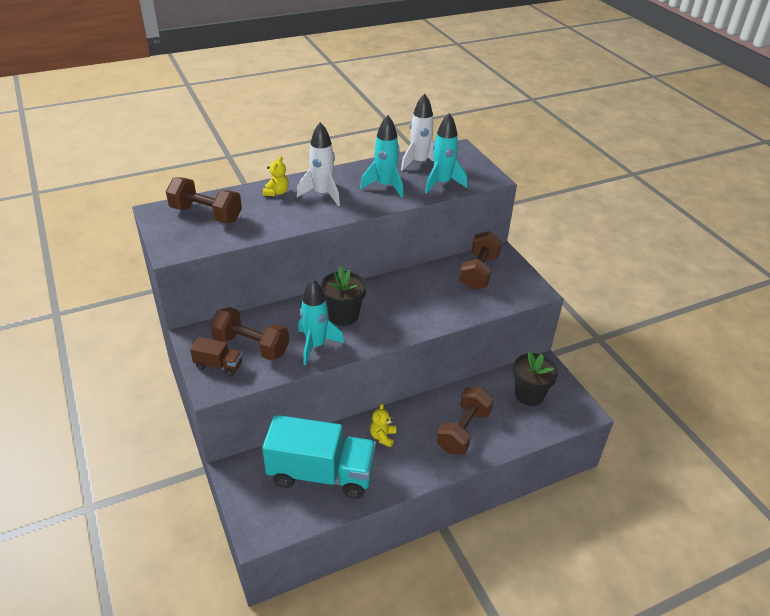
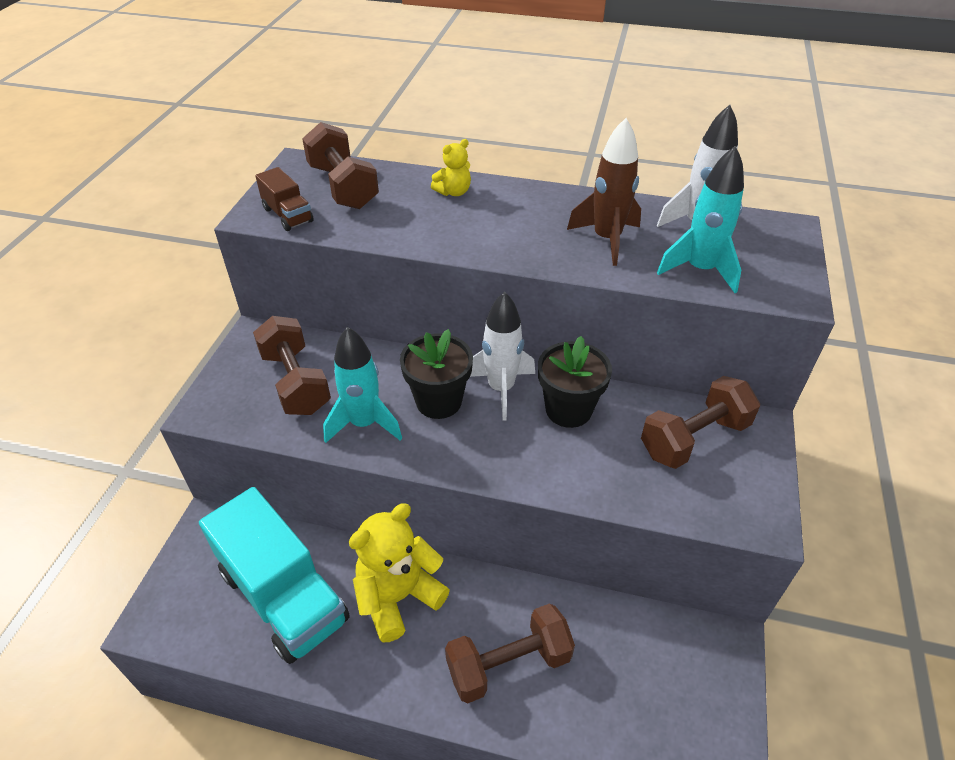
camera: 40 degrees right, 5 degrees up
brown truck [190,337,242,376] -> brown truck moved to [255,167,314,231]
white rocket [297,122,340,206] -> white rocket moved to [470,292,535,420]
turquoise rocket [360,115,404,197] -> brown rocket [567,118,641,266]
yellow teddy bear [370,404,396,447] -> yellow teddy bear [349,503,450,643], size x2.02
black flower pot [513,351,558,406] -> black flower pot moved to [538,336,612,428]

